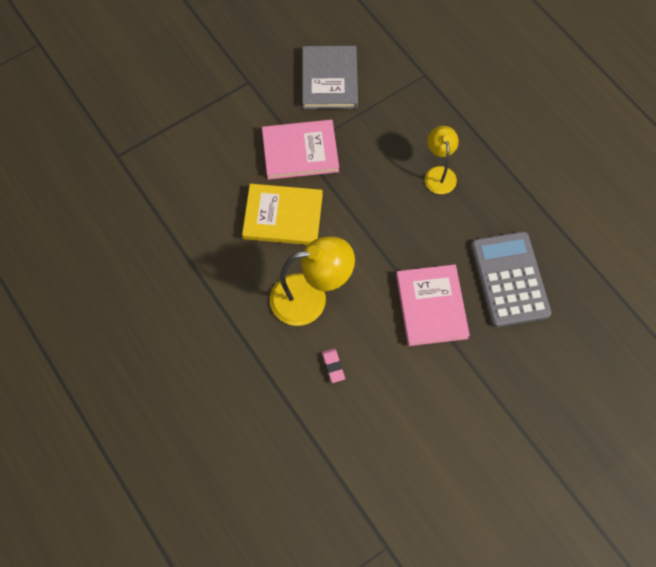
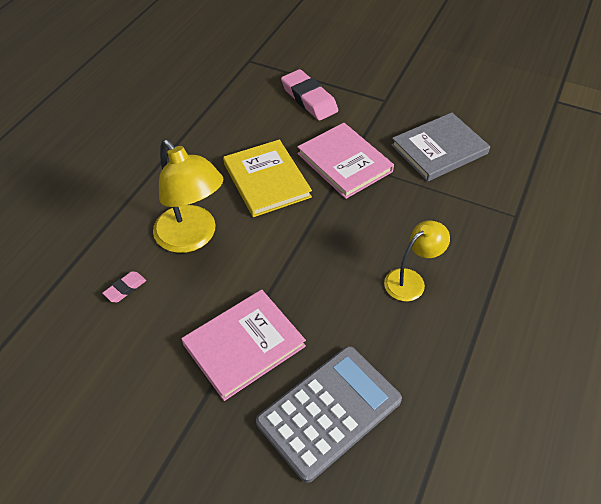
camera: 60 degrees right, 15 degrees down
none -> pink eraser [281,69,338,121]

